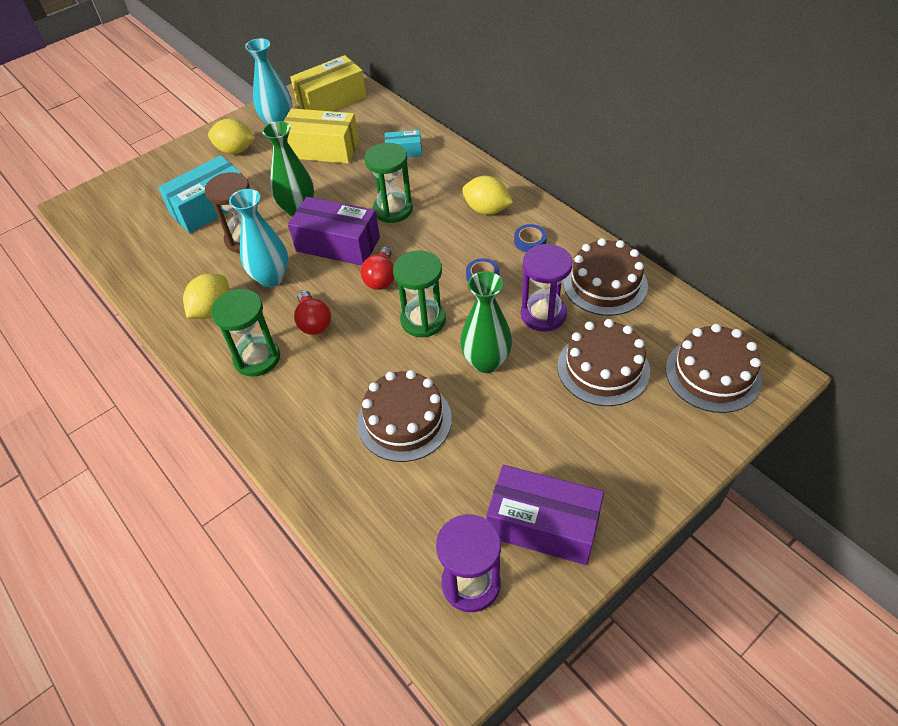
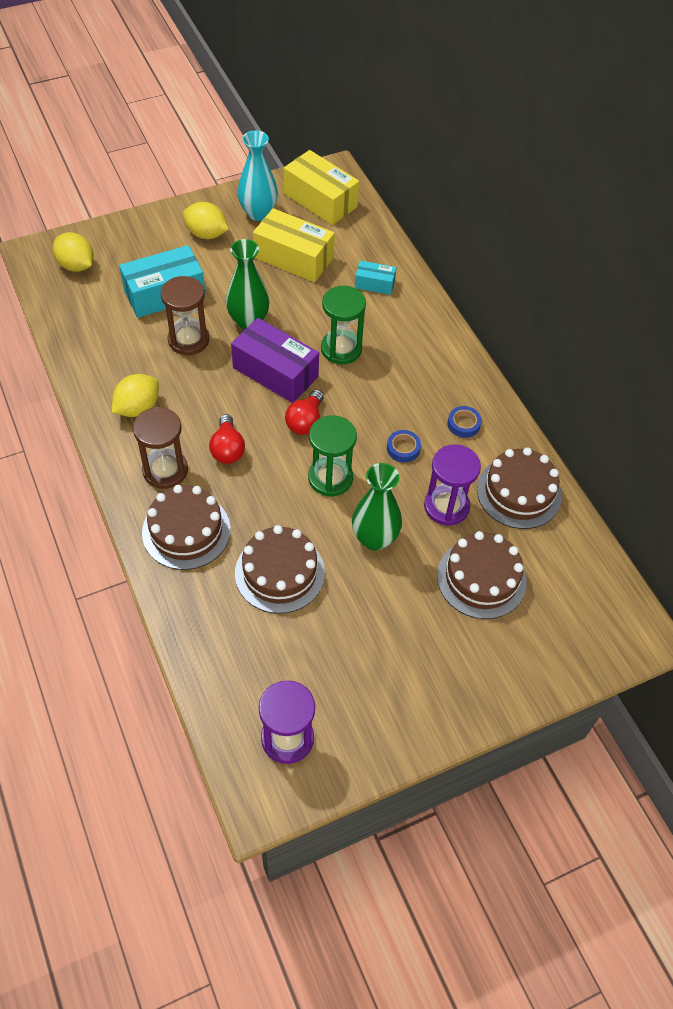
camera: 10 degrees right, 5 degrees up
green hourglass [211,289,280,377] -> brown hourglass [133,407,188,489]
turquoise vase [229,189,288,287] -> none
yellow box [290,55,366,111] -> yellow box turned 60 degrees clockwise [284,150,359,225]
yellow lemon [462,176,513,215] -> yellow lemon moved to [53,232,94,272]
purple box [486,465,604,565] -> none
brown cake [666,324,762,413] -> brown cake moved to [142,485,231,570]

